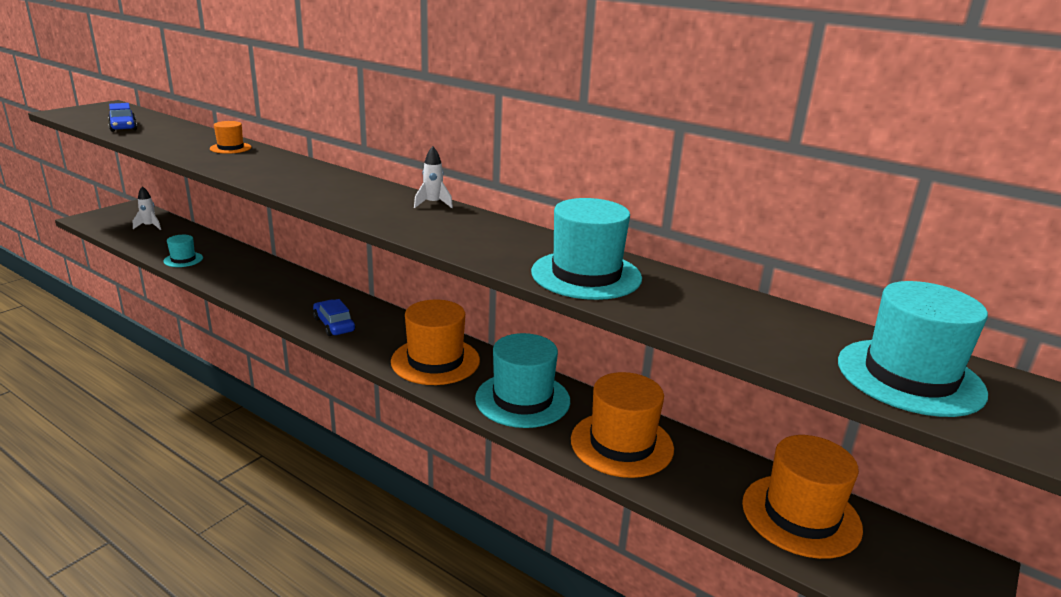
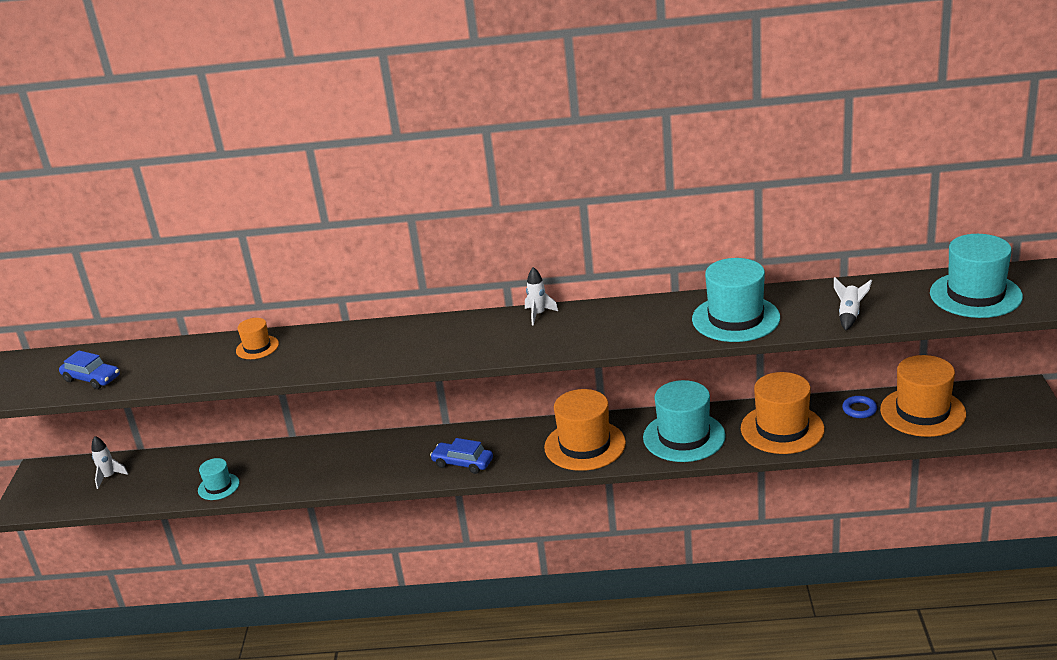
camera: 30 degrees left, 5 degrees up
none -> white rocket [834,277,872,330]
none -> blue ring [842,396,877,418]

